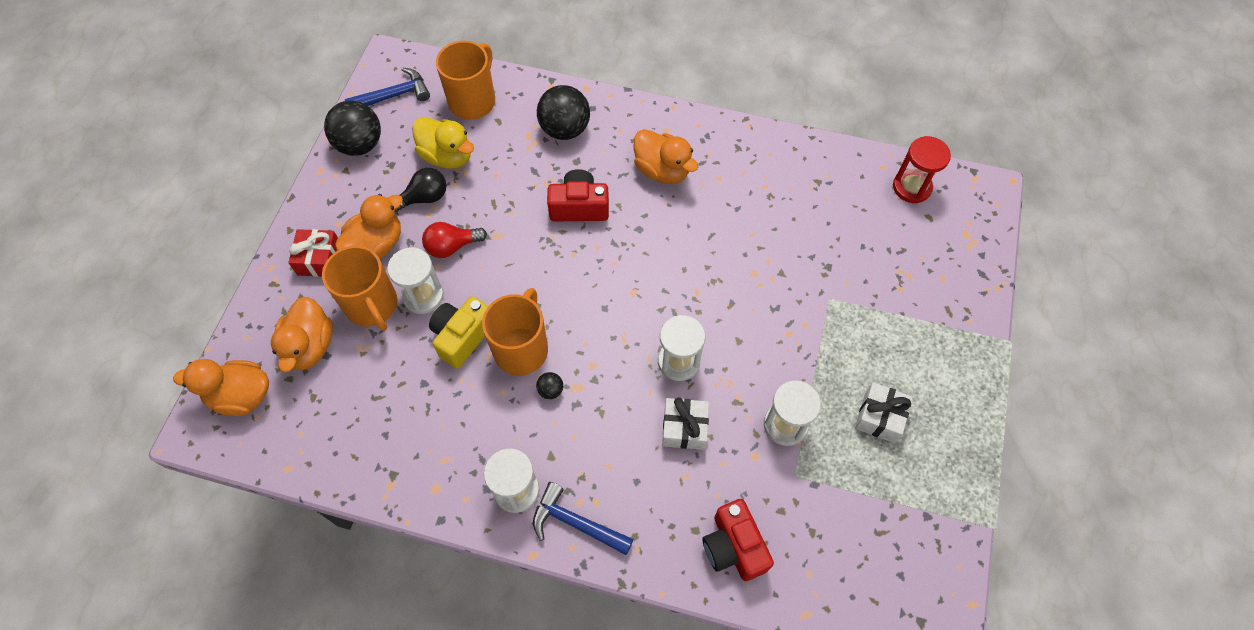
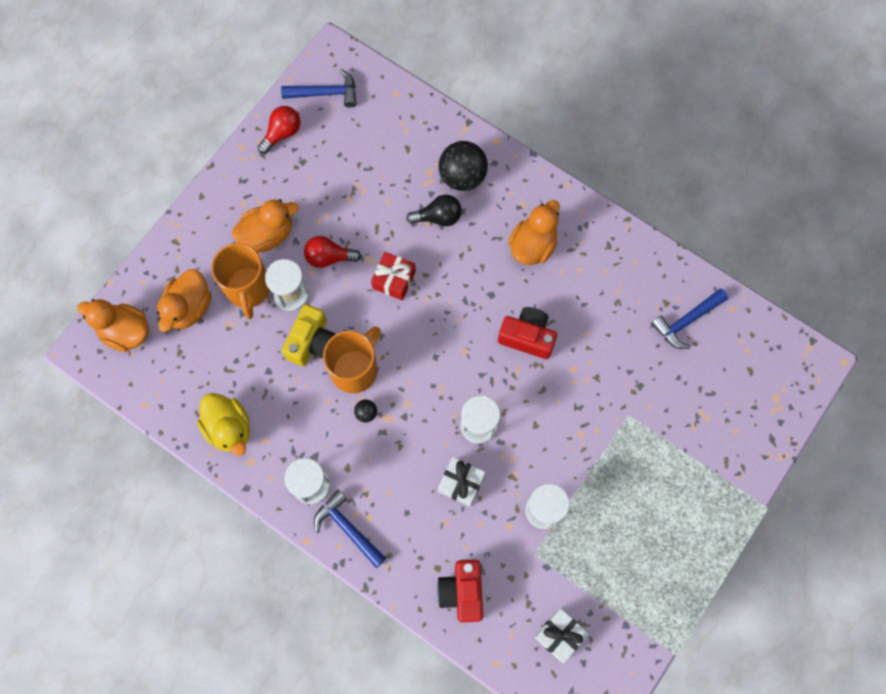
camera: 20 degrees right, 10 degrees up
red gift [288,229,338,277] -> red gift moved to [371,252,416,300]
black ball [324,101,381,156] -> red light bulb [258,106,300,154]
black light bulb [395,168,447,212] -> black light bulb moved to [406,195,462,226]
yellow duck [412,117,474,169] -> yellow duck moved to [197,393,250,456]
yellow camera [429,296,489,368] -> yellow camera turned 150 degrees clockwise [282,304,336,366]
orange mug [436,41,495,120] -> none
red camera [547,169,609,221] -> red camera moved to [498,307,557,359]
orange duck [633,129,698,184] -> orange duck turned 120 degrees counterclockwise [508,200,560,265]
white gift [855,382,913,443] -> white gift moved to [534,608,589,663]
red hourglass [893,136,951,203] -> none
none -> blue hammer [651,289,728,349]

